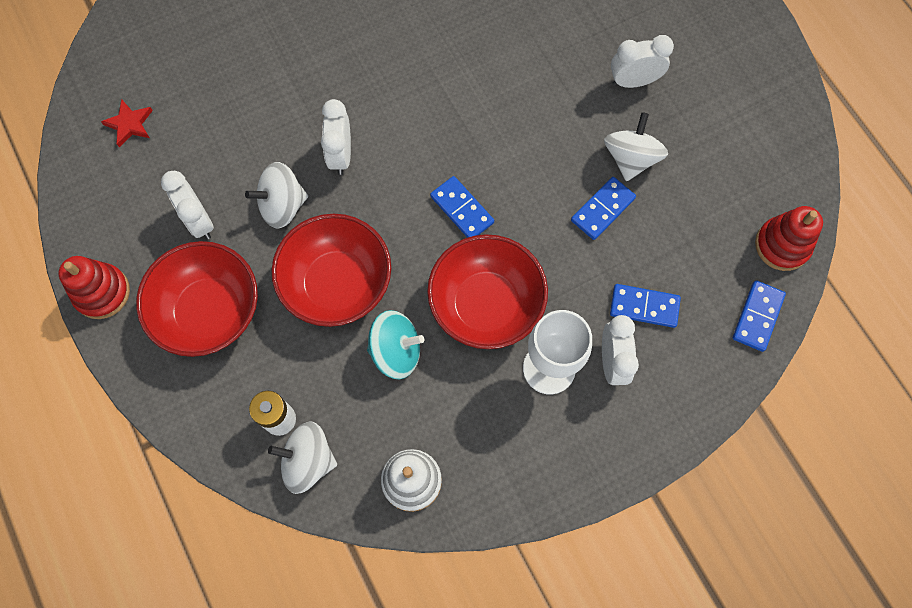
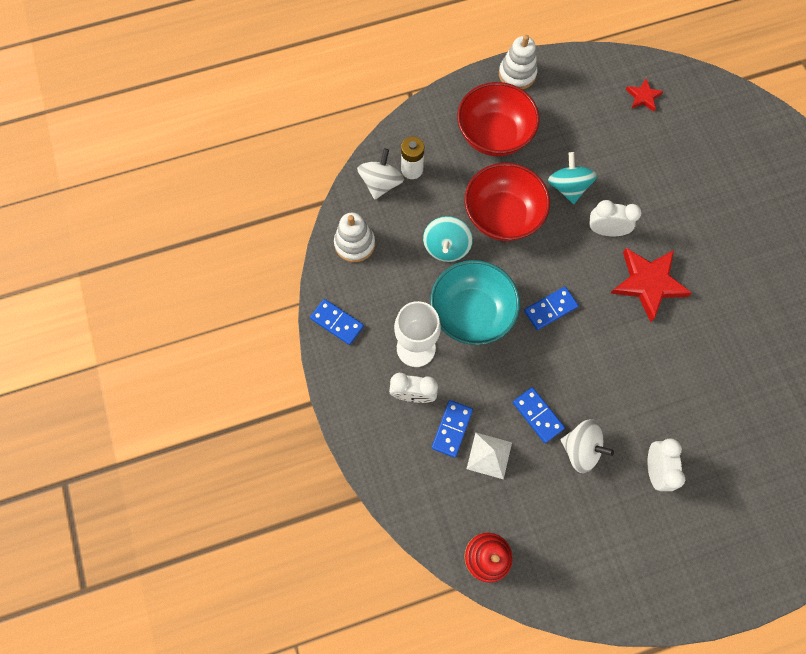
camera: 100 degrees right, 0 degrees up
red stacking toy [59,256,130,319] -> white stacking toy [499,35,537,90]
white clock [161,171,214,239] -> none
white spinning top [245,162,308,229] -> turquoise spinning top [548,152,597,204]
red bowl [427,234,548,349] -> turquoise bowl [430,260,520,345]
blue domino [733,280,786,352] -> blue domino moved to [310,299,364,345]
none -> white pyramid [467,432,512,479]
none -> red star [610,248,692,322]

